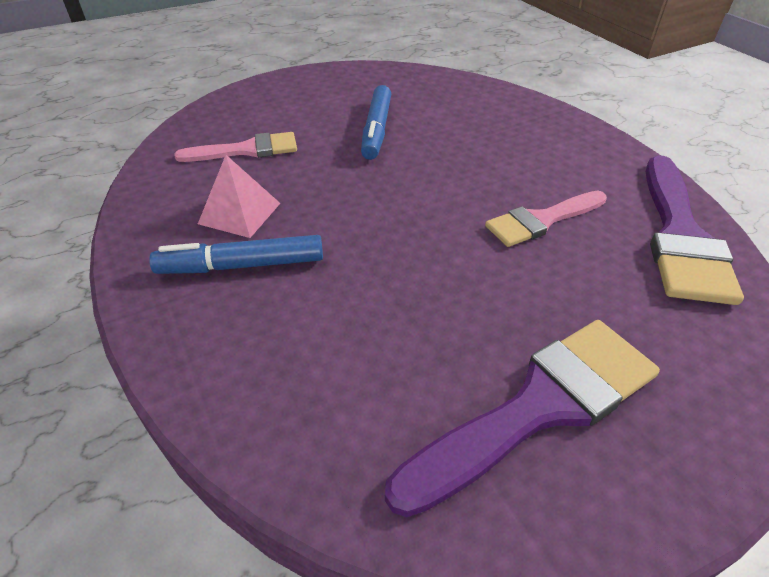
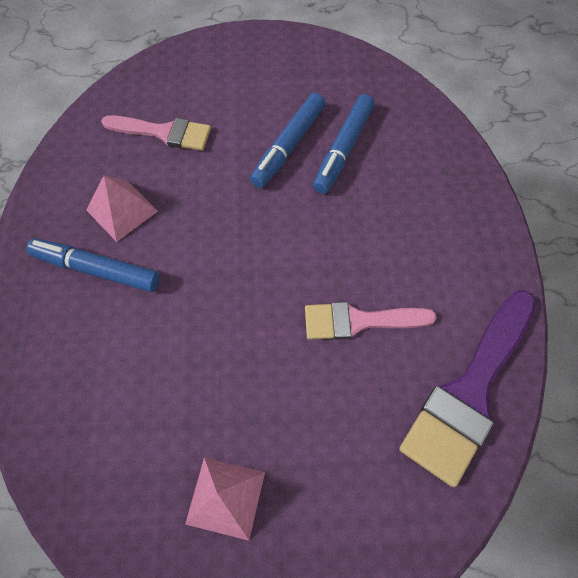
camera: 25 degrees right, 20 degrees up
purple brush [385,320,660,517] -> pink pyramid [185,458,265,541]
none -> blue marker [313,94,375,194]

